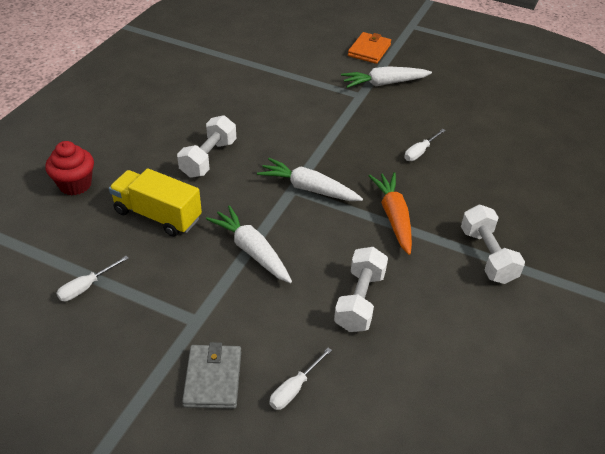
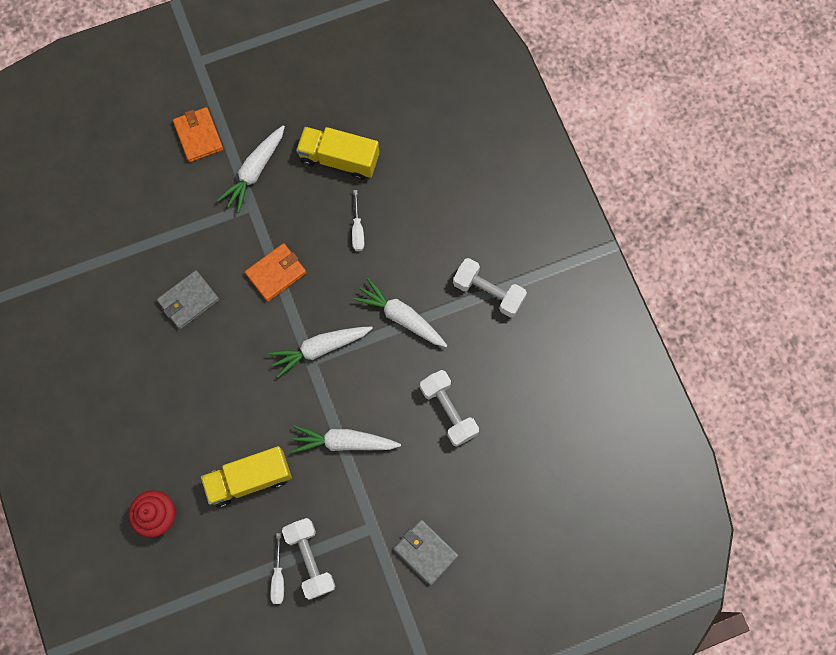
camera: 45 degrees left, 30 degrees up
white dumbbell [177,115,236,178] -> white dumbbell moved to [282,518,335,600]
white screwdriver [269,348,332,410] -> none
orange carrot [368,172,412,255] -> white carrot [353,278,448,347]
none -> grey wallet [157,270,219,329]
none -> orange wallet [245,243,307,302]
none -> yellow truck [296,127,379,180]

